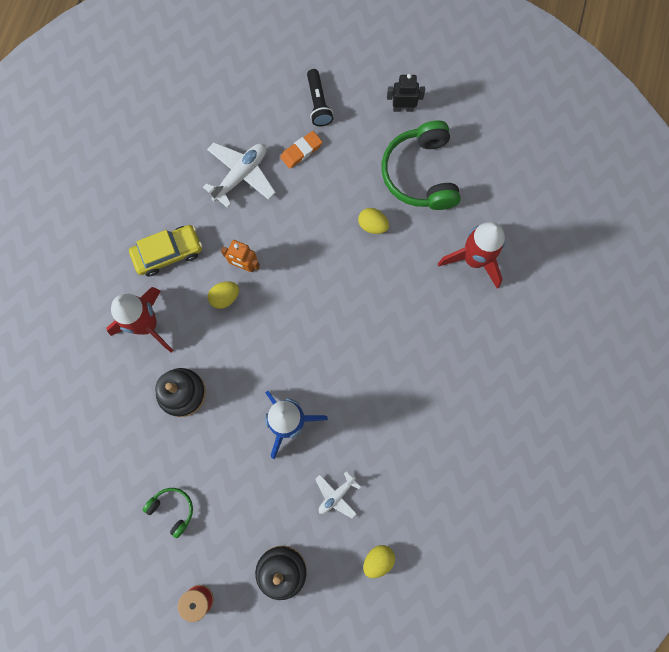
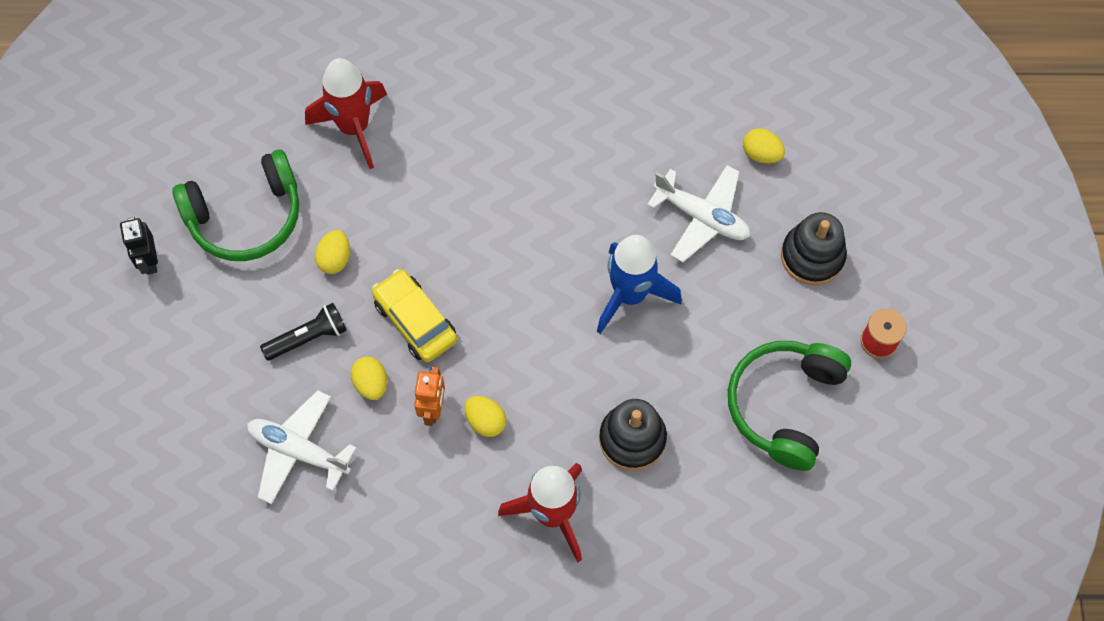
camera: 105 degrees left, 10 degrees down
yellow car [129,225,202,276] -> yellow car moved to [372,269,457,362]
green headphones [143,488,193,538] -> green headphones [728,341,851,471], size x2.02
orange eraser [280,131,323,169] -> none
black flashlight [307,69,333,126] -> black flashlight moved to [260,303,347,361]
white plane [315,471,361,518] -> white plane [647,165,750,262], size x1.70
none -> yellow egg [351,356,387,400]

